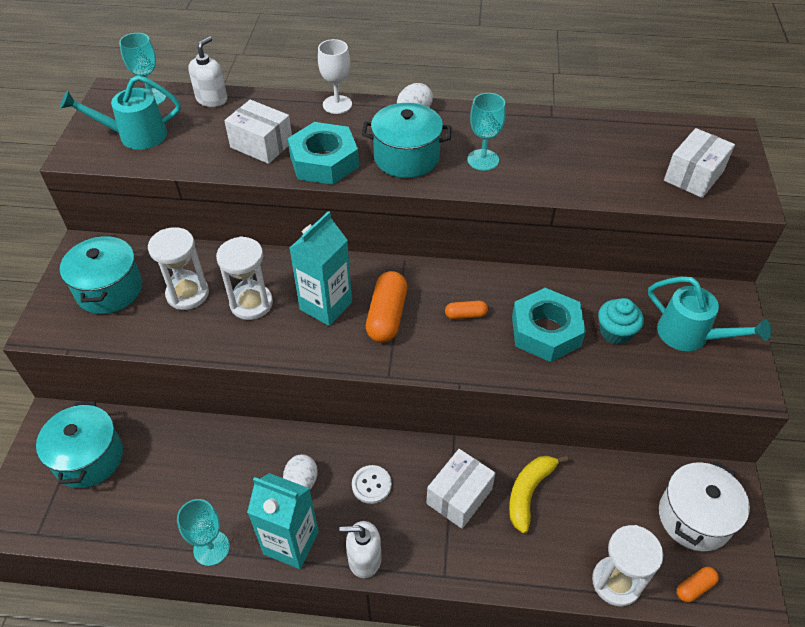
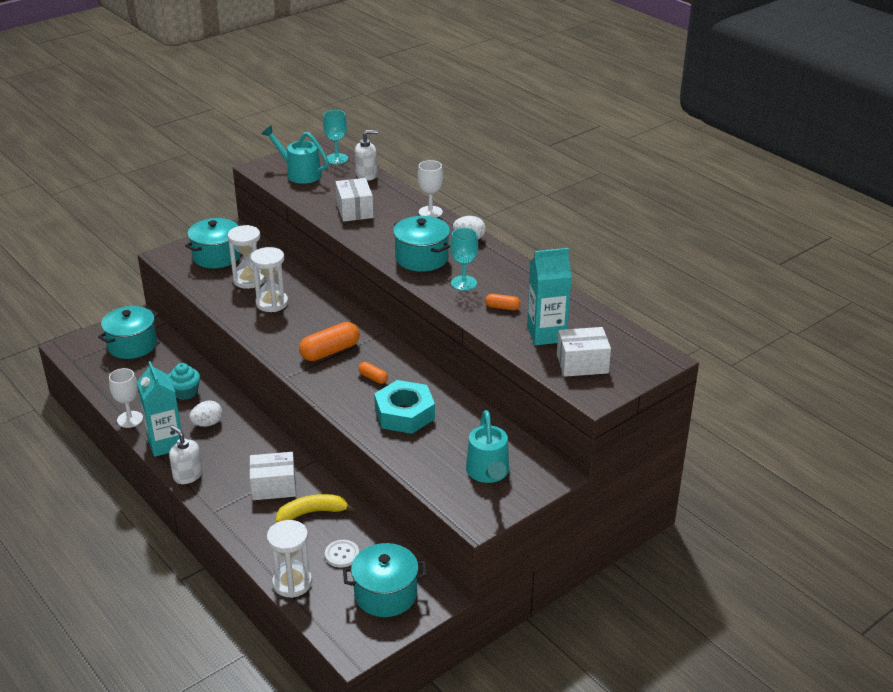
camera: 45 degrees right, 15 degrees down
turquoise goblet [177,499,230,566] -> white goblet [109,368,143,428]
turquoise nut [287,122,359,185] -> none
turquoise carton [290,211,352,326] -> turquoise carton moved to [527,248,572,345]
white button [352,465,392,504] -> white button moved to [325,540,359,567]
turquoise cupcake [598,298,644,345] -> turquoise cupcake moved to [169,363,200,400]
white pot [659,461,750,551] -> turquoise pot [343,543,427,617]
orange capsule [677,567,719,602] -> orange capsule moved to [485,294,521,310]

